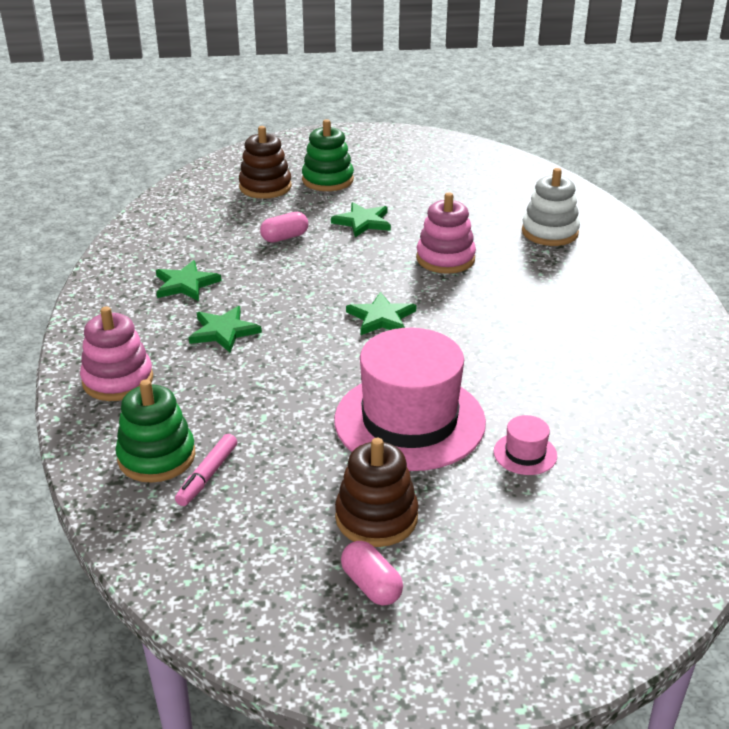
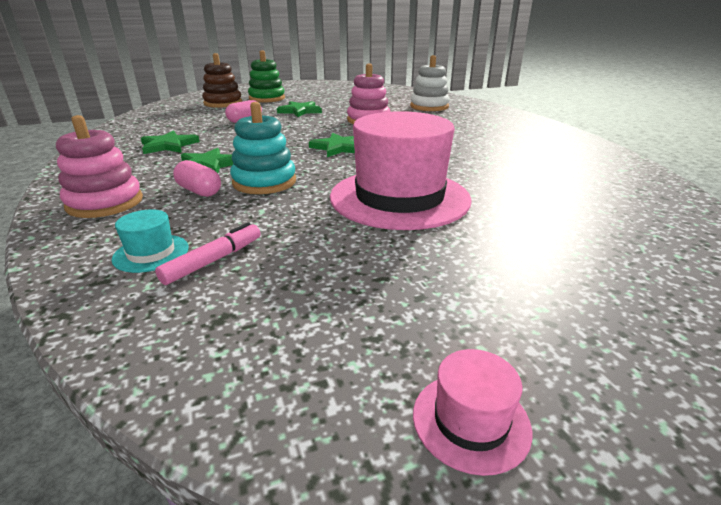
camera: 15 degrees left, 5 degrees down
green stacking toy [116,379,195,483] -> turquoise hat [112,210,189,273]
pink marker [175,434,237,506] -> pink marker turned 150 degrees counterclockwise [155,222,261,285]
brown stacking toy [335,438,419,547] -> none
pink capsule [341,541,403,606] -> pink capsule moved to [173,160,221,197]
pink hat [494,415,557,475] -> pink hat moved to [413,349,532,476]
none -> turquoise stacking toy [230,102,296,194]

